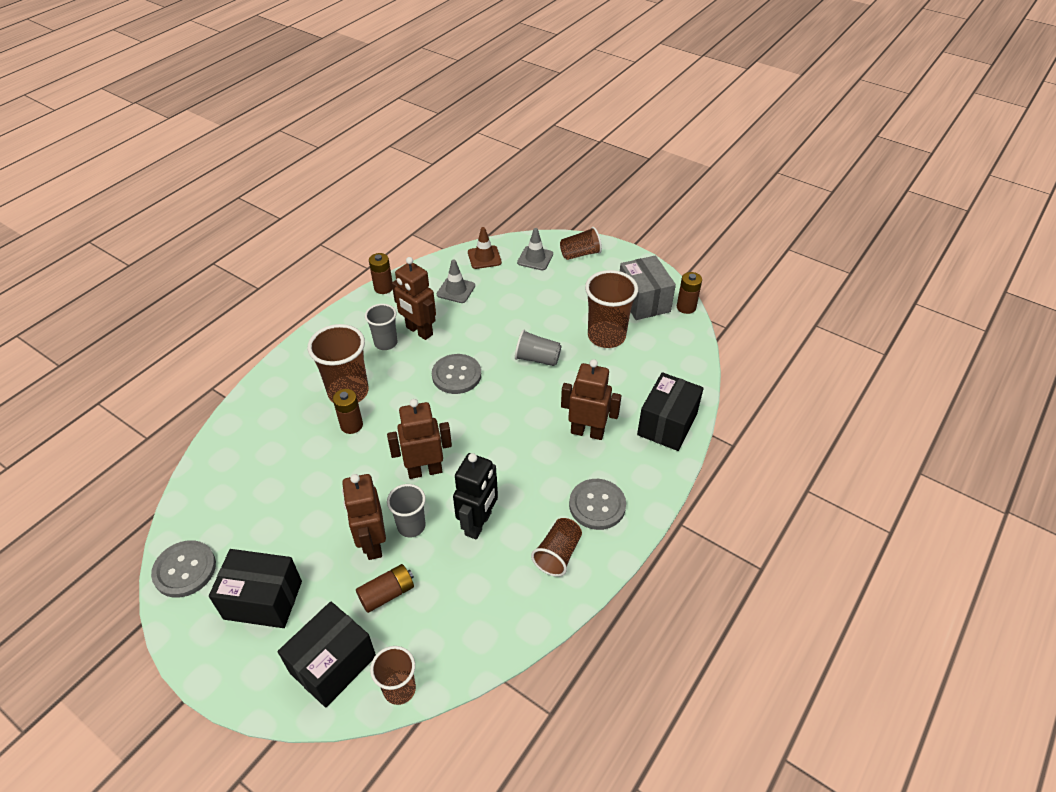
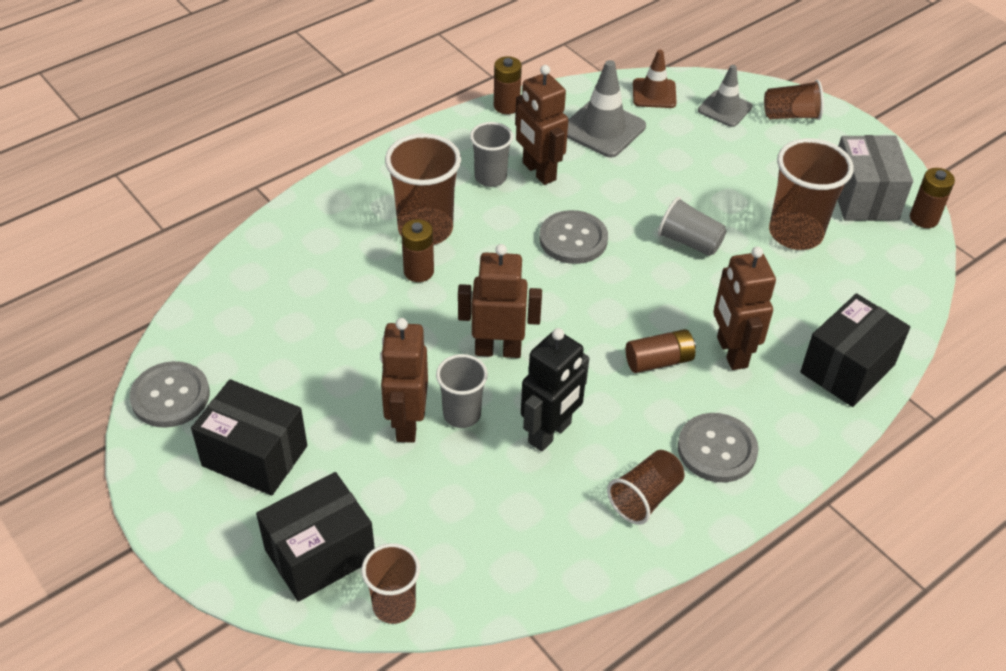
camera: 15 degrees right, 0 degrees up
brown battery [356,564,414,613] -> brown battery moved to [626,329,696,373]
grey traffic cone [437,259,475,303] -> grey traffic cone [567,60,646,157], size x1.52
brown robot [561,359,621,440] -> brown robot turned 135 degrees counterclockwise [713,247,776,370]

